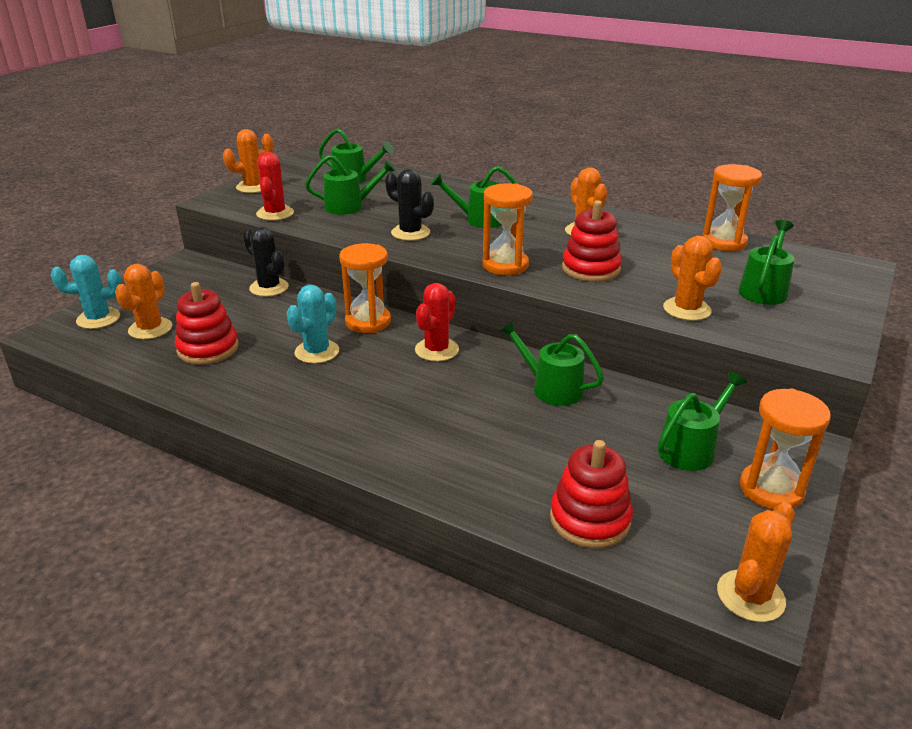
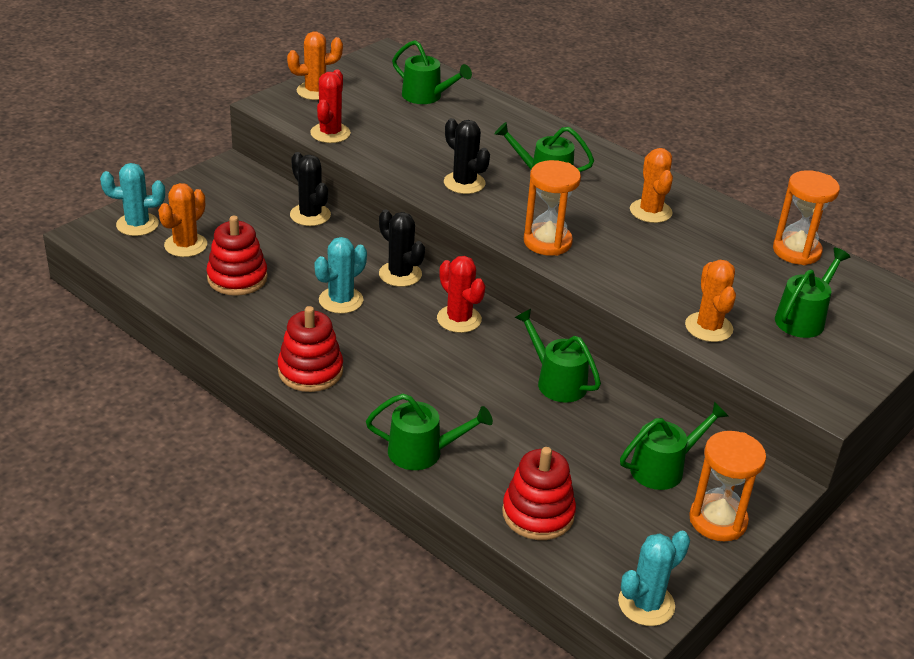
camera: 10 degrees right, 5 degrees up
green watering can [305,155,396,215] -> green watering can moved to [366,394,493,470]
orange hourglass [339,243,391,333] -> black cactus [379,210,425,287]
red cactus [415,283,459,362] -> red cactus turned 75 degrees counterclockwise [437,256,485,333]
red stacking toy [562,200,622,282] -> red stacking toy moved to [277,306,343,392]
orange cactus [717,502,795,622] -> turquoise cactus [618,530,690,626]

